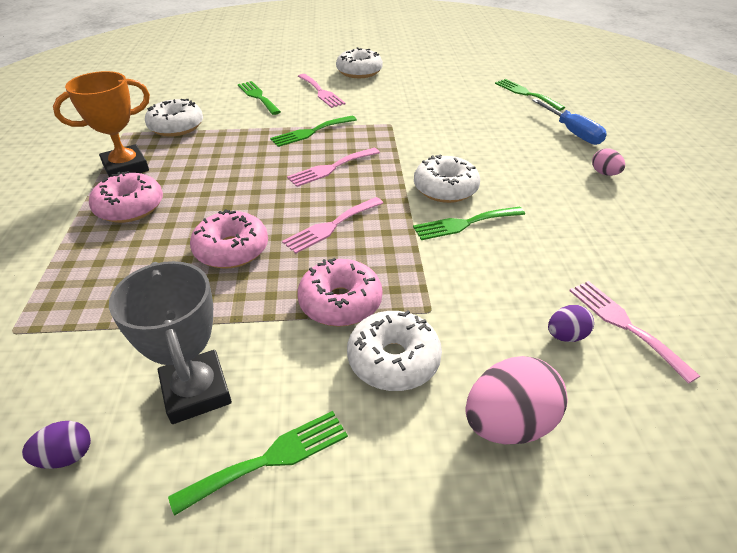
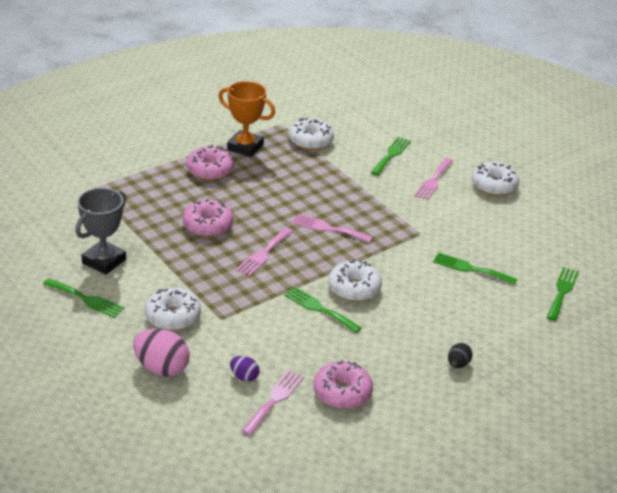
camera: 55 degrees right, 5 degrees down
purple egg [22,421,91,469] -> none
green fork [270,116,357,147] -> green fork moved to [433,252,518,285]
pink fork [282,197,383,254] -> pink fork turned 75 degrees counterclockwise [236,227,293,276]
pink donut [297,258,383,327] -> pink donut moved to [314,360,373,409]
blue screwdriver [532,98,607,145] -> none
pink egg [592,148,625,176] -> black egg [448,343,473,368]

